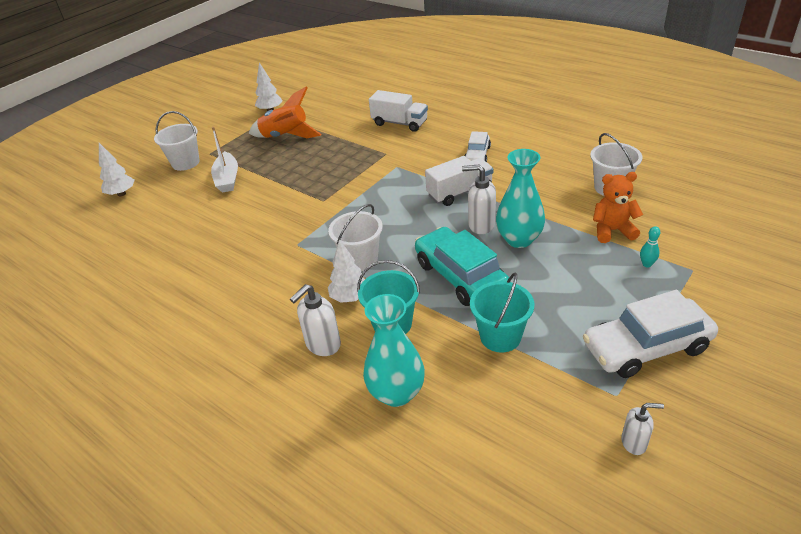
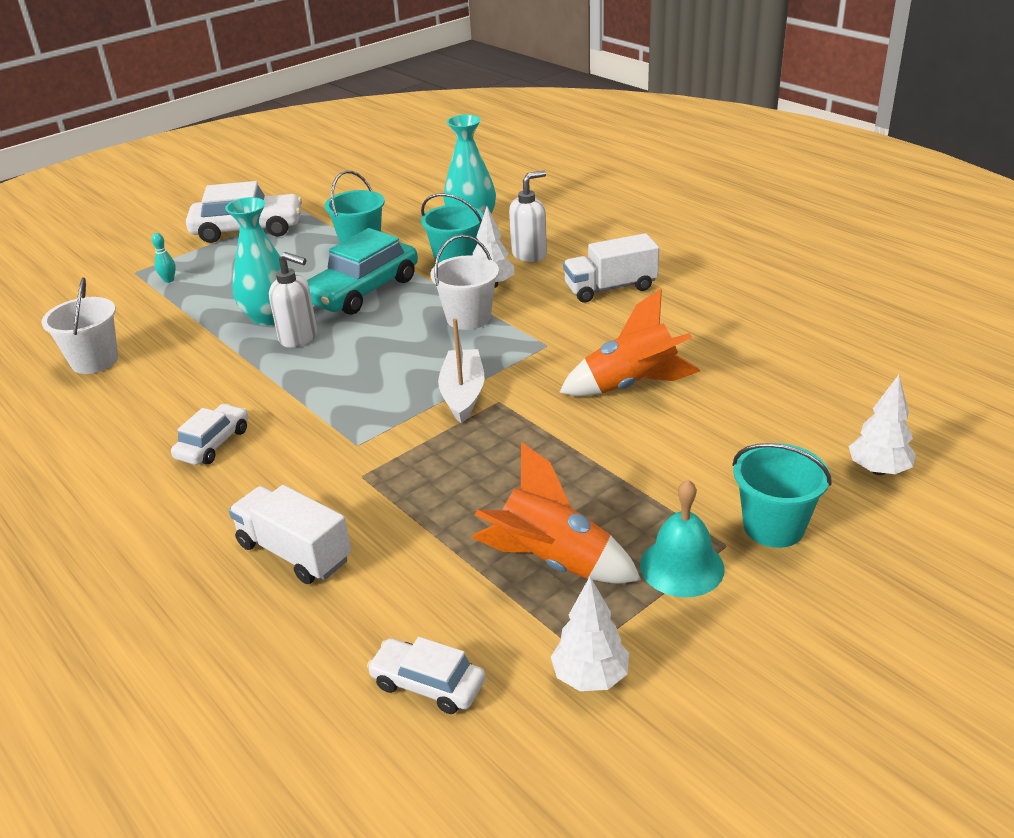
camera: 170 degrees left, 5 degrees down
white bucket [154,111,200,171] -> turquoise bucket [732,443,832,548]
white boat [211,127,238,193] -> white boat moved to [438,319,485,424]
turquoise car [415,227,511,306] -> turquoise car turned 60 degrees clockwise [307,228,418,315]
white truck [425,156,494,206] -> white truck moved to [563,233,659,303]
orange teddy bear [593,172,643,243] -> none
white soap dispenser [621,403,664,455] -> none
none -> white car [367,637,486,714]
none -> orange rocket [559,289,700,396]
none -> turquoise bell [640,480,725,597]

